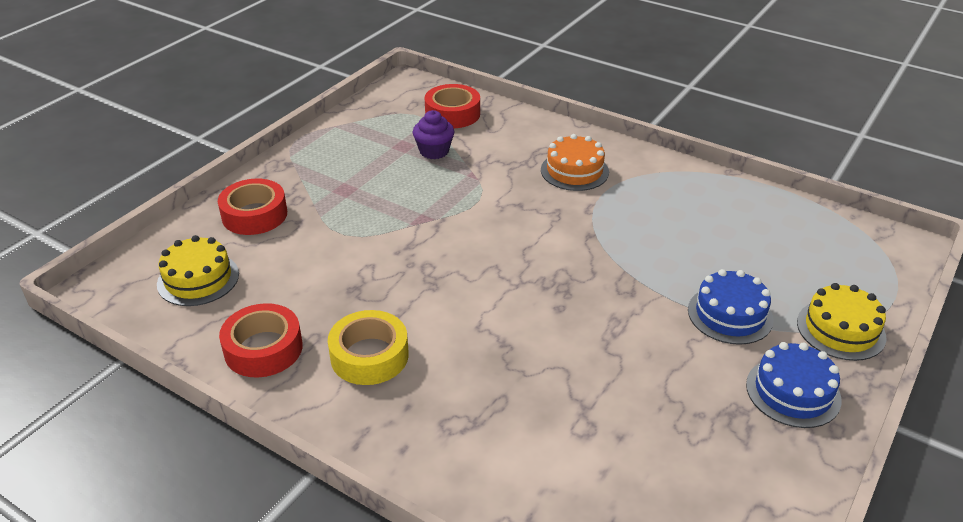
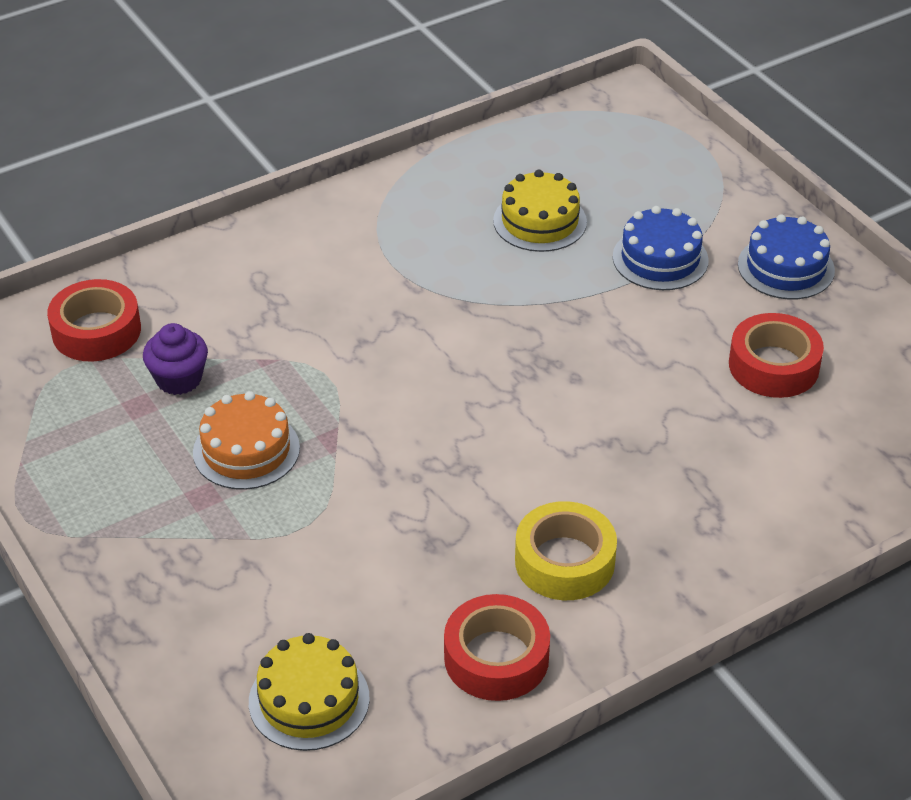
camera: 65 degrees left, 5 degrees up
red tape [218,179,287,235] -> red tape moved to [729,313,824,398]
orange cake [541,134,609,191] -> orange cake moved to [193,391,300,490]
yellow cake [797,283,886,361] -> yellow cake moved to [493,170,587,252]

